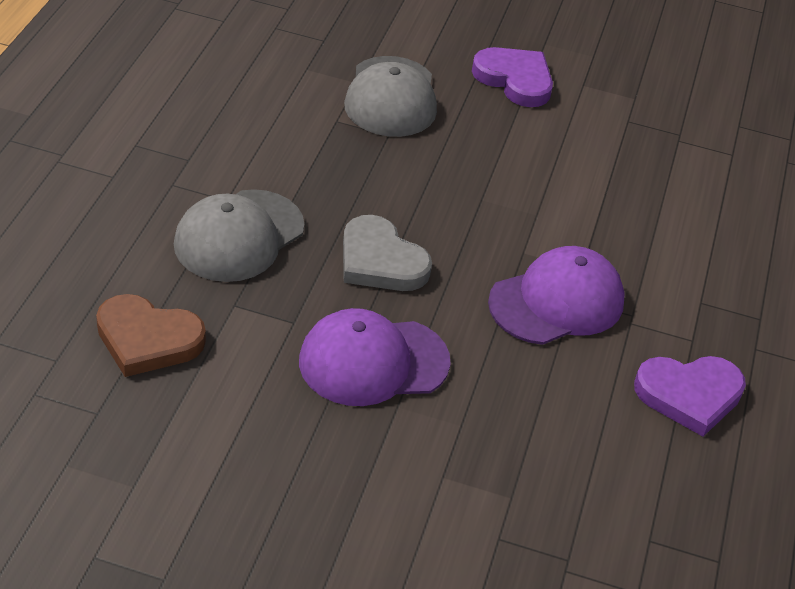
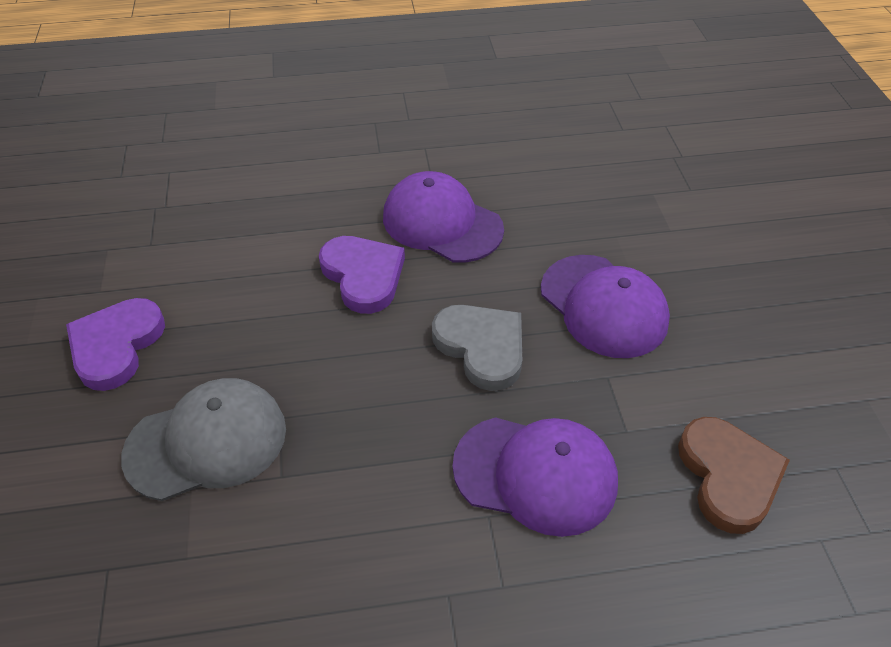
camera: 110 degrees left, 5 degrees up
grey cap [174,189,304,282] -> purple cap [452,417,618,537]
grey heart [343,215,432,291] -> grey heart turned 60 degrees counterclockwise [432,305,522,391]
purple heart [634,356,746,436] -> purple heart moved to [319,236,405,314]

